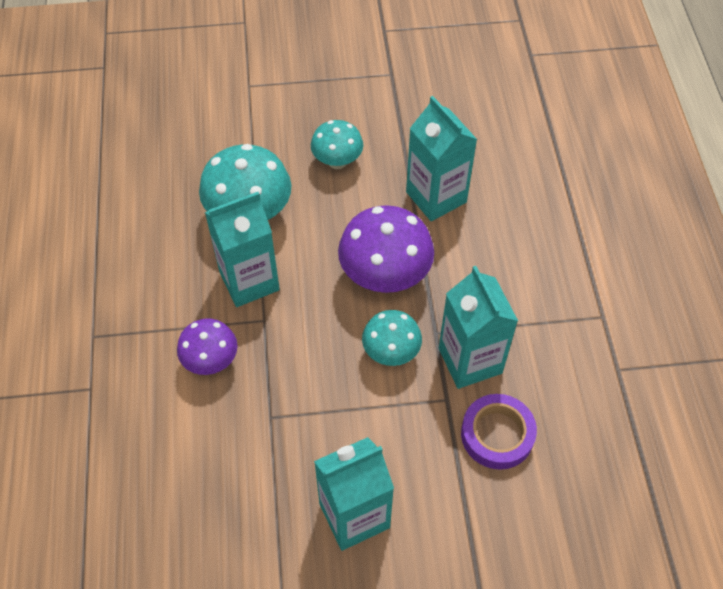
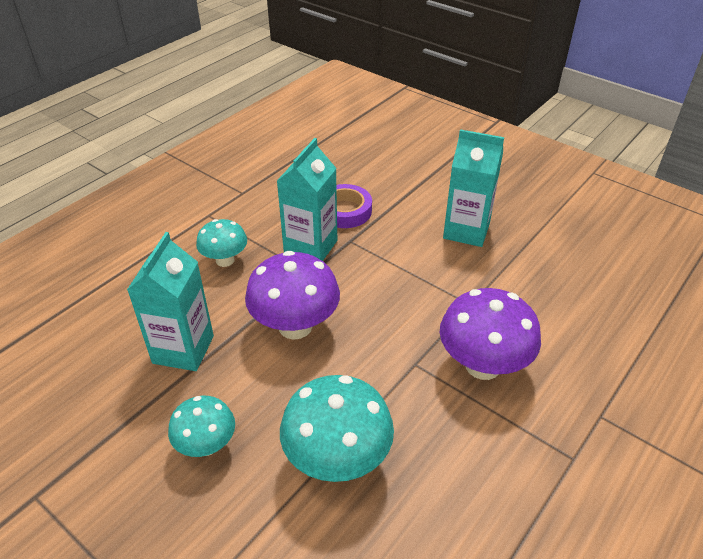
camera: 135 degrees left, 15 degrees down
purple mushroom [177,318,237,375] -> purple mushroom [440,288,541,380], size x1.65
turquoise carton [205,192,280,307] -> none
turquoise mushroom [362,310,422,366] -> turquoise mushroom moved to [196,219,247,267]

